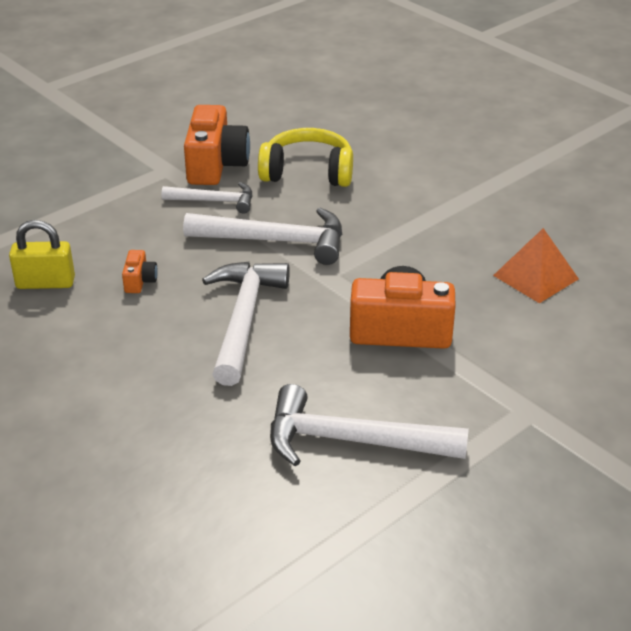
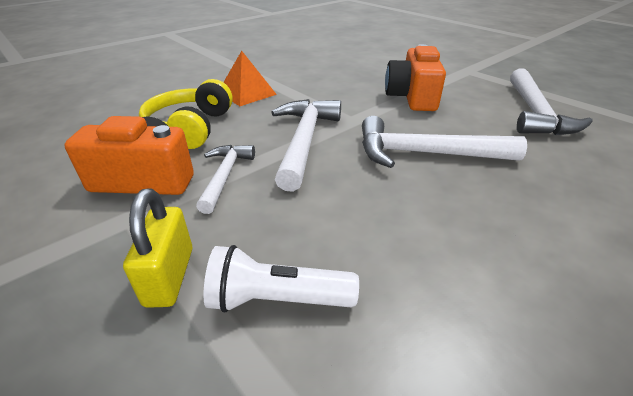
camera: 90 degrees left, 0 degrees up
yellow padlock [9,220,75,289] -> yellow padlock moved to [123,188,193,308]
orange camera [122,250,158,293] -> none
orange pyramid [493,228,579,303] -> orange pyramid moved to [224,51,277,106]
none -> white flashlight [204,245,359,312]

